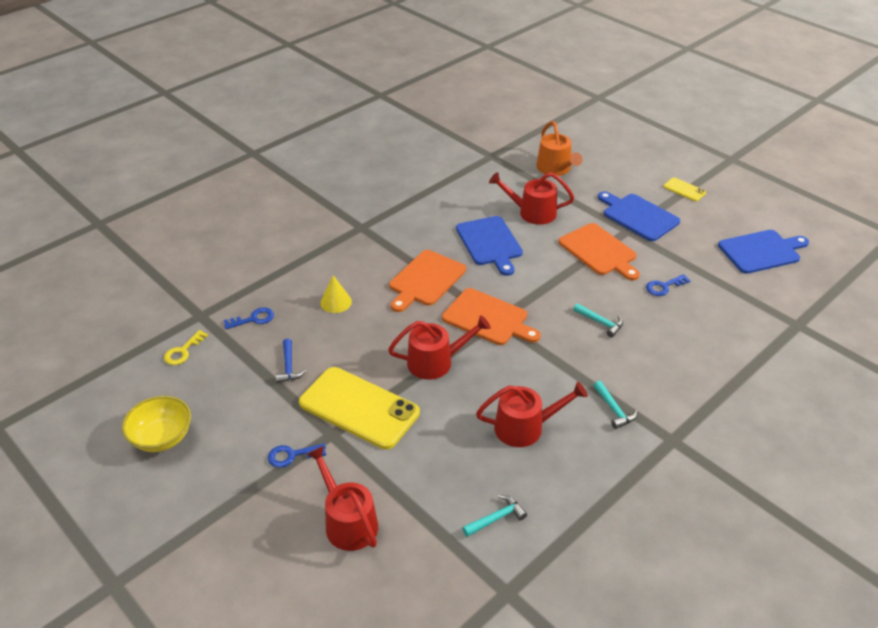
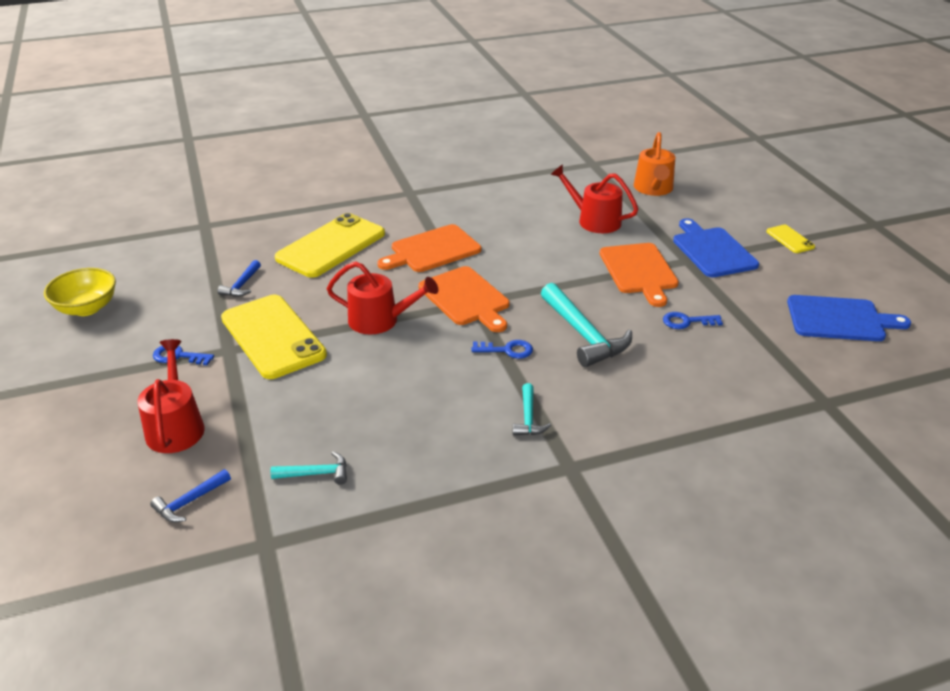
camera: 25 degrees right, 5 degrees down
yellow key [164,330,208,365] -> none
blue key [224,307,274,329] -> blue key moved to [471,340,533,359]
yellow cone [320,275,352,313] -> yellow phone [275,213,385,278]
blue cutting board [456,216,523,276] -> none
red watering can [476,382,588,447] -> none
turquoise hammer [573,303,623,337] -> turquoise hammer [541,283,632,367], size x1.95
none -> blue hammer [150,469,231,522]

